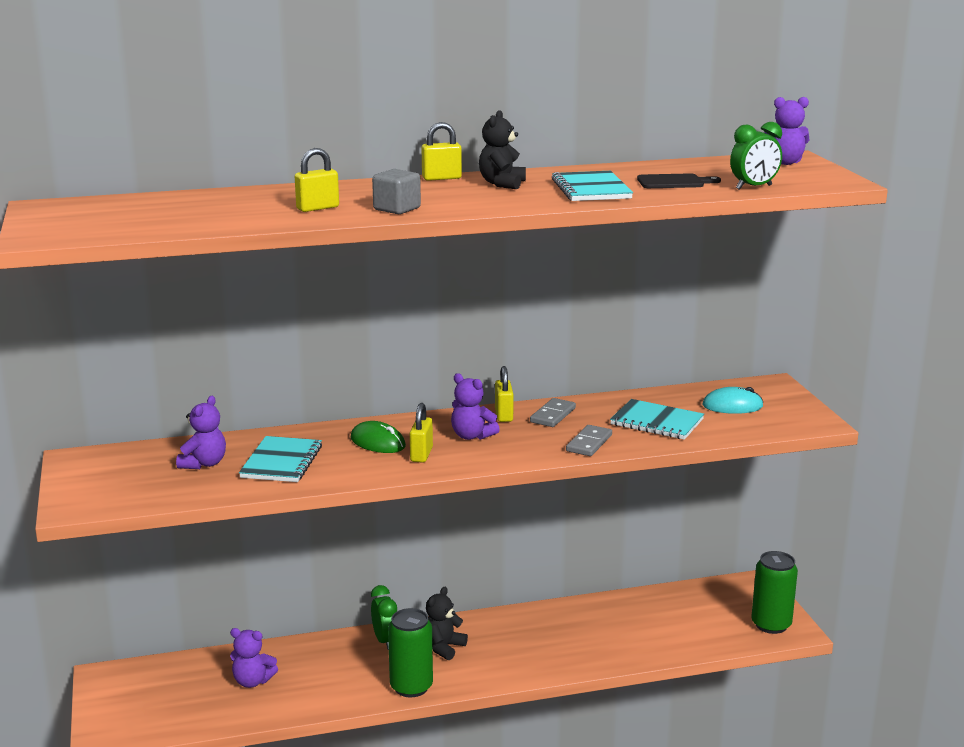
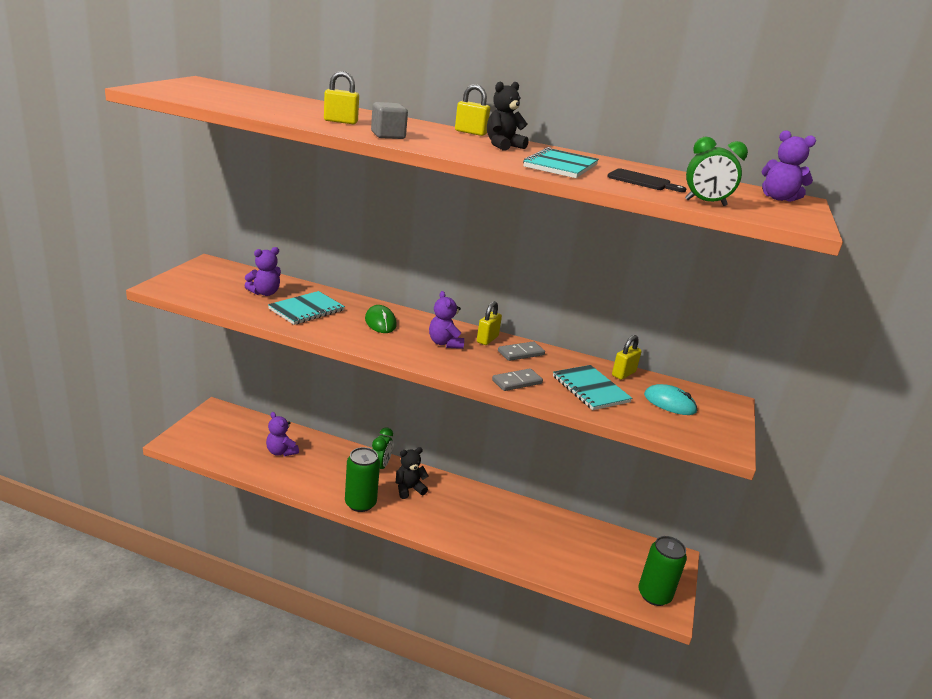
camera: 30 degrees right, 5 degrees up
yellow padlock [410,403,433,463] -> yellow padlock moved to [612,335,642,380]

